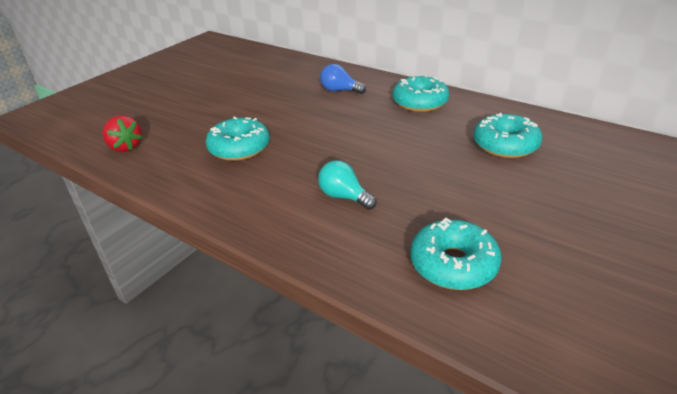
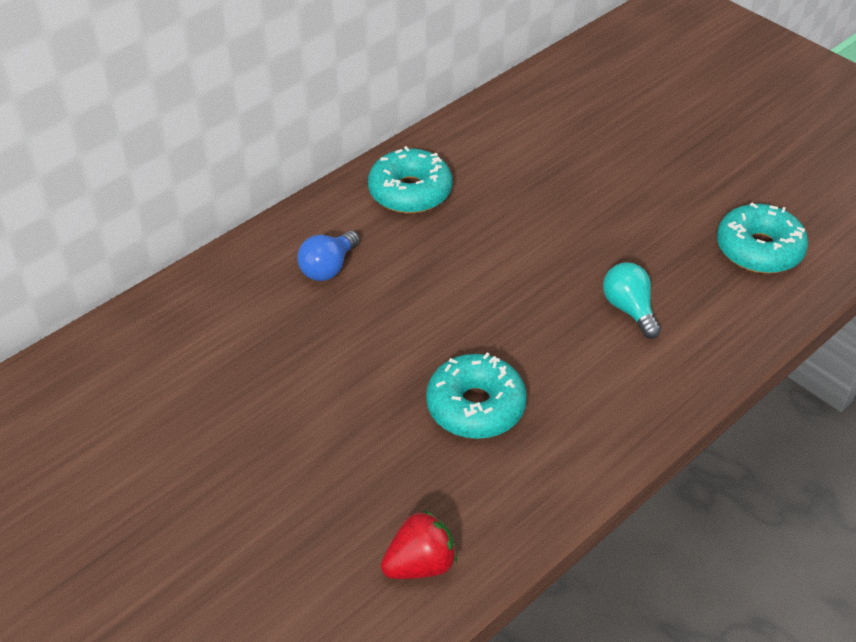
camera: 80 degrees left, 10 degrees up
turquoise light bulb [318,160,377,210] -> turquoise light bulb turned 105 degrees clockwise [603,262,661,339]
turquoise donut [473,113,542,158] -> none

